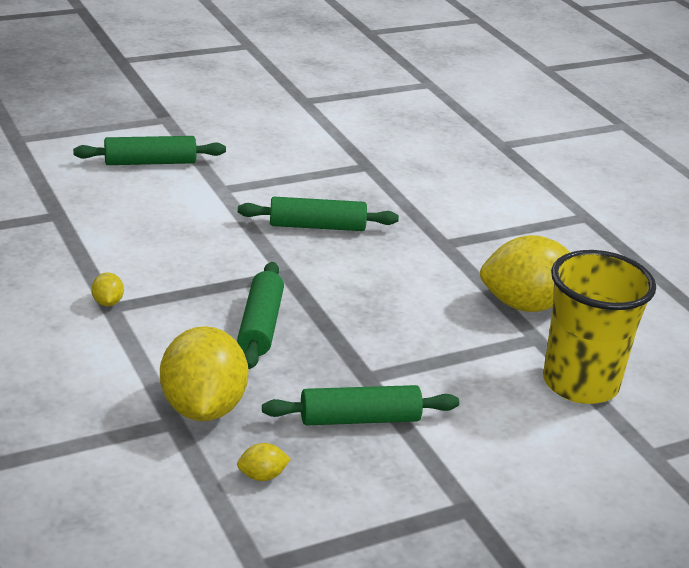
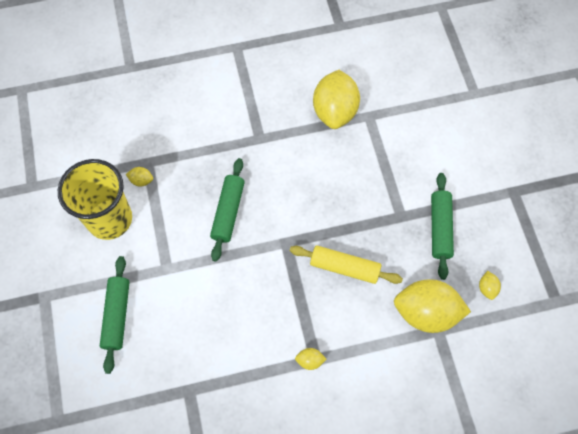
camera: 75 degrees left, 35 degrees up
green rolling pin [237,262,284,369] -> yellow rolling pin [290,246,403,284]
yellow cup [543,250,656,404] -> yellow cup moved to [58,159,132,240]
none -> yellow lemon [126,167,153,187]

